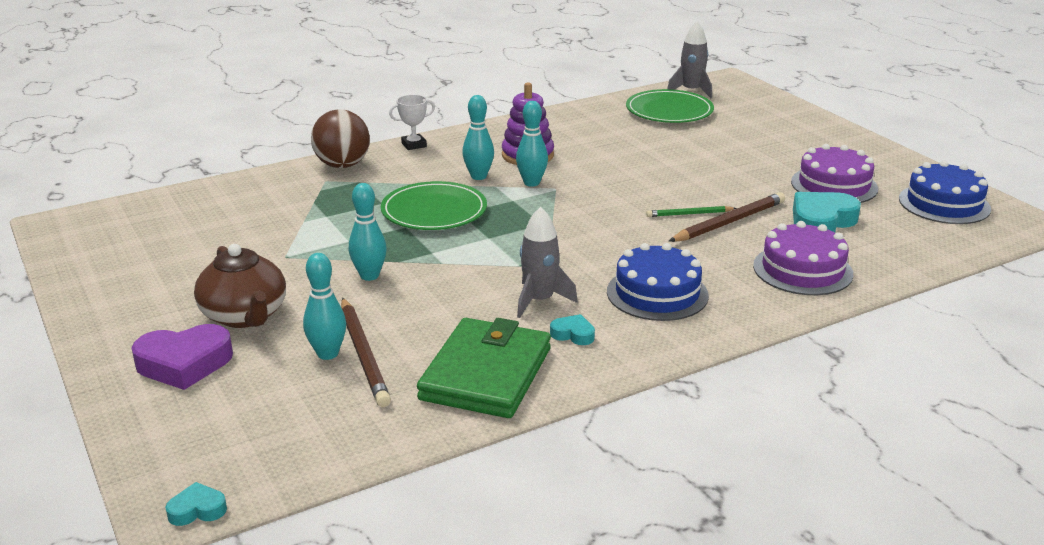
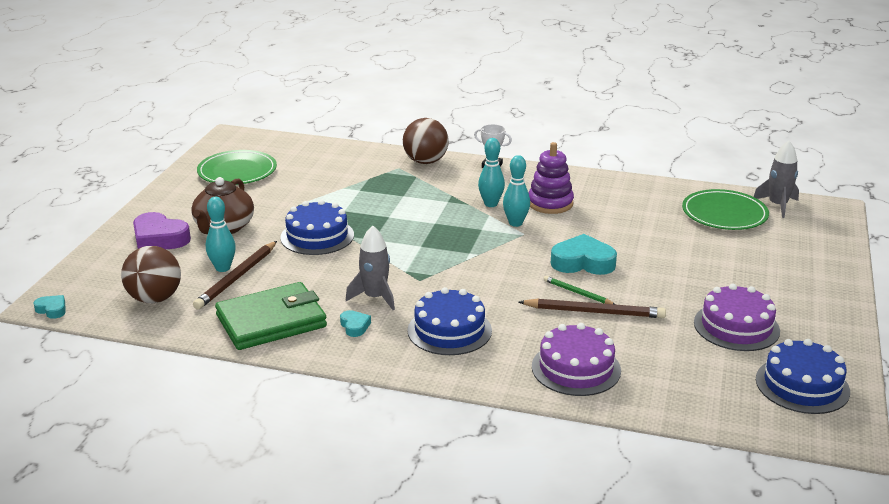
camera: 45 degrees right, 0 degrees up
turquoise bowling pin [349,183,387,281] -> blue cake [280,200,354,255]
green plate [381,181,487,230] -> green plate moved to [197,150,277,185]
turquoise heart [793,192,861,232] -> turquoise heart moved to [551,234,617,275]
none -> brown ball [121,246,181,303]

